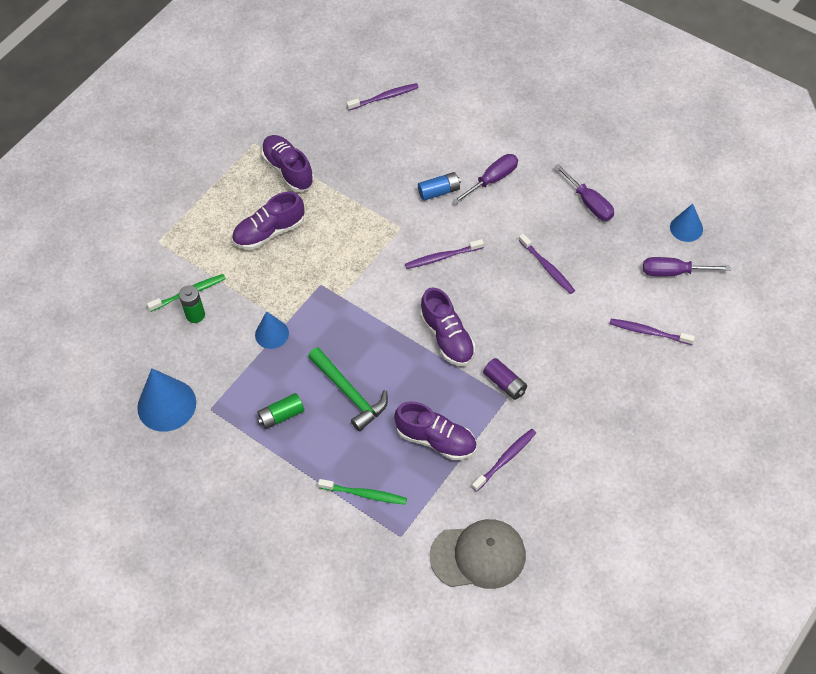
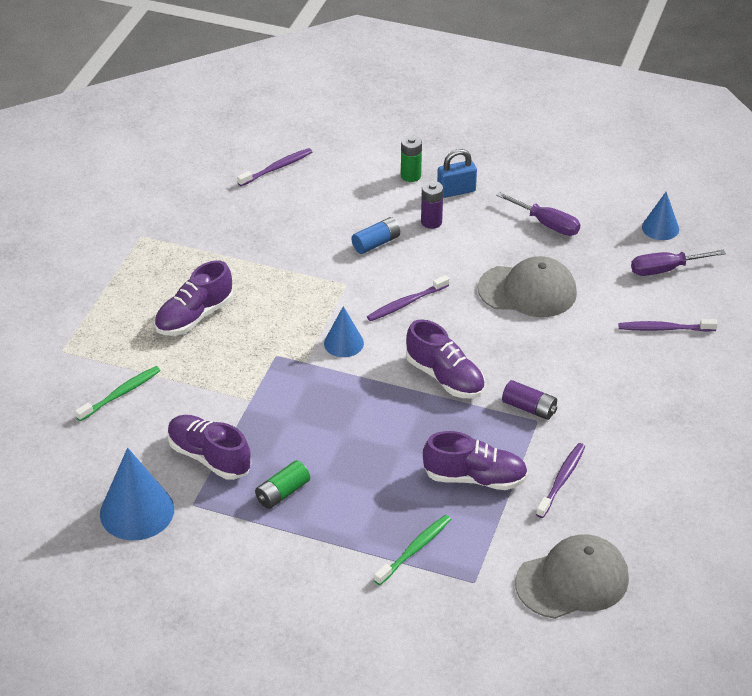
camera: 20 degrees left, 15 degrees down
green battery [179,285,205,323] -> green battery moved to [401,135,422,182]
blue cone [255,311,289,349] -> blue cone moved to [324,306,364,357]
purple shoe [261,135,314,192] -> purple shoe moved to [167,415,251,480]
green hammer [308,347,388,431] -> none
green toothbrush [318,479,407,505] -> green toothbrush turned 45 degrees counterclockwise [374,515,451,585]
purple screwdriver [453,154,518,204] -> purple battery [421,181,443,229]
purple toothbrush [519,234,575,294] -> grey cap [478,256,577,317]
none -> blue padlock [437,149,477,198]

